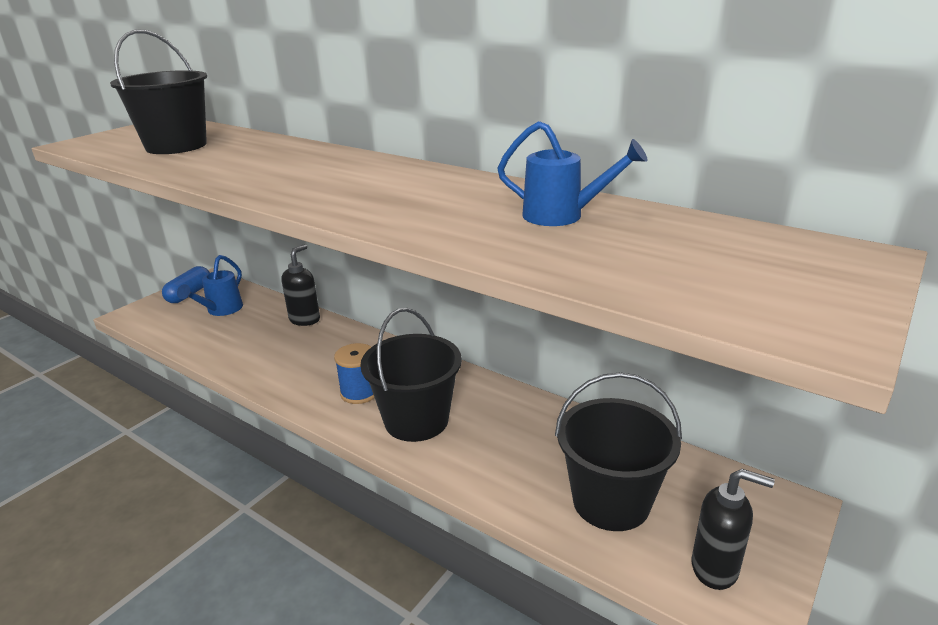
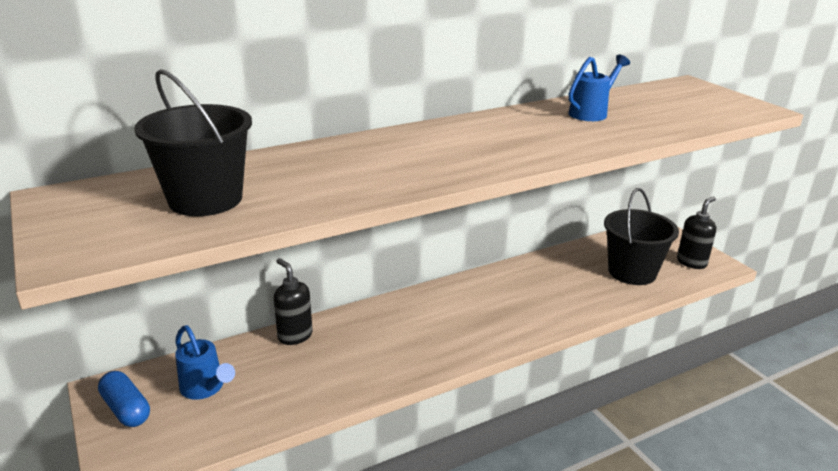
camera: 65 degrees left, 0 degrees up
blue spool [334,343,374,404] -> none
black bucket [360,308,462,442] -> none

